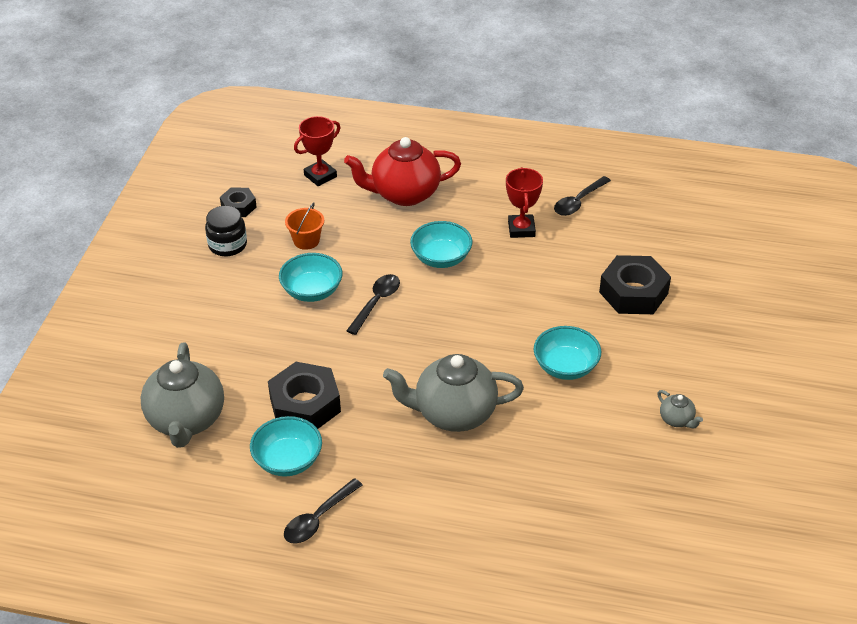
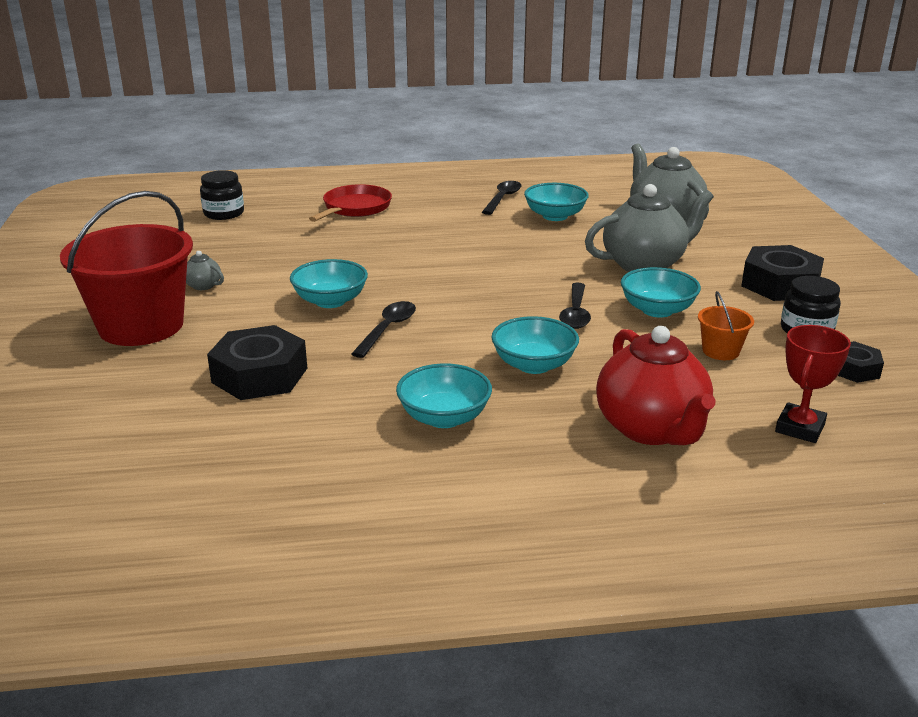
camera: 160 degrees right, 15 degrees down
black nut [268,362,341,429] -> black nut moved to [741,245,824,301]
red teapot [344,137,461,206] -> red teapot turned 105 degrees clockwise [596,326,716,445]
grey teapot [383,354,524,432] -> grey teapot moved to [585,184,714,272]
red trophy [506,167,543,238] -> turquoise bowl [396,364,492,428]
black spoon [554,176,611,216] -> black spoon moved to [351,301,416,358]
none -> red bucket [60,191,193,346]
none -> black jar [200,170,244,220]
none -> red pan [309,184,392,222]

